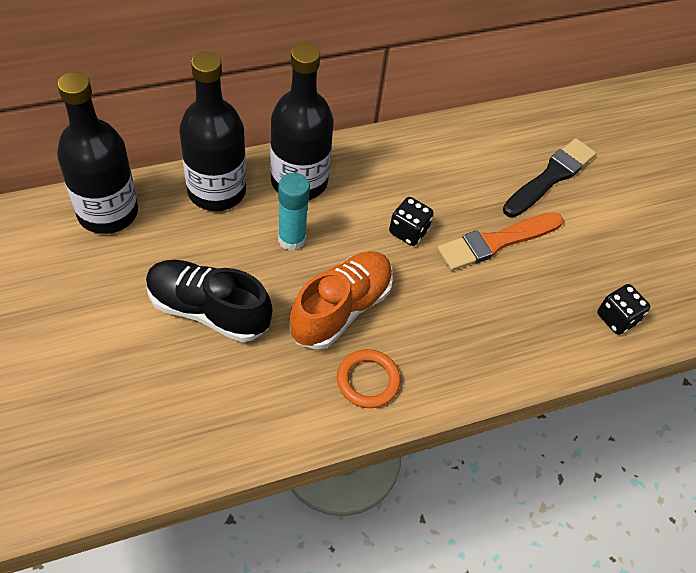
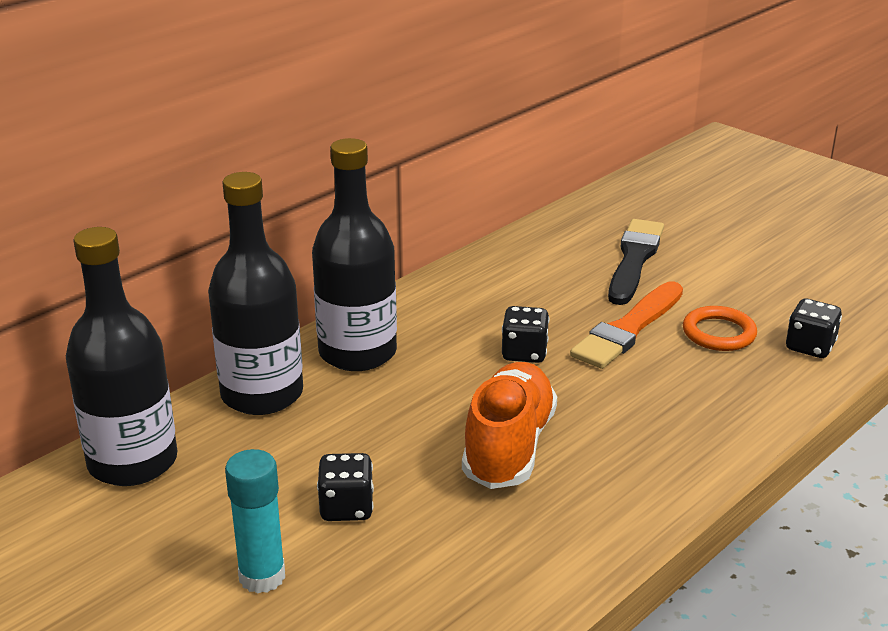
camera: 20 degrees left, 25 degrees down
black shoe [146,260,272,342] -> black dice [317,453,374,521]
turquoise glue stick [278,173,310,251] -> turquoise glue stick moved to [225,449,285,593]
orange ring [337,349,401,408] -> orange ring moved to [683,306,757,351]

